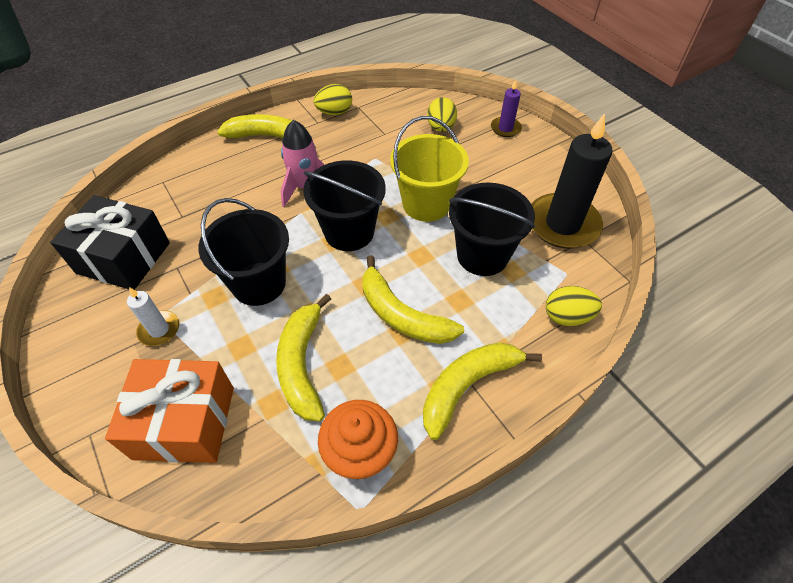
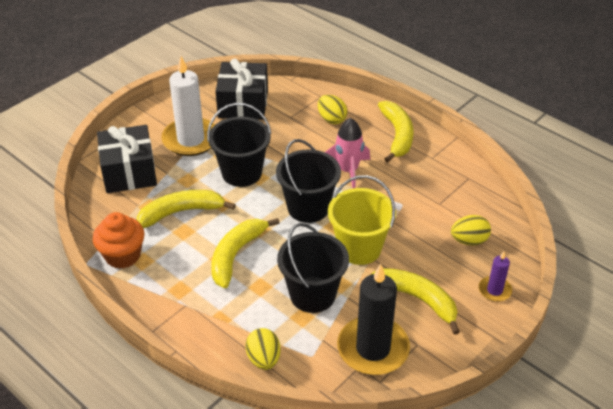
camera: 75 degrees right, 10 degrees down
orange gift [105,359,234,463] -> black gift [97,125,157,193]
white candle [127,287,179,346] -> white candle [161,56,215,156], size x2.05
yellow egg [313,84,352,115] -> yellow egg moved to [318,95,348,124]
yellow banana [423,342,542,440] -> yellow banana moved to [370,268,460,335]

